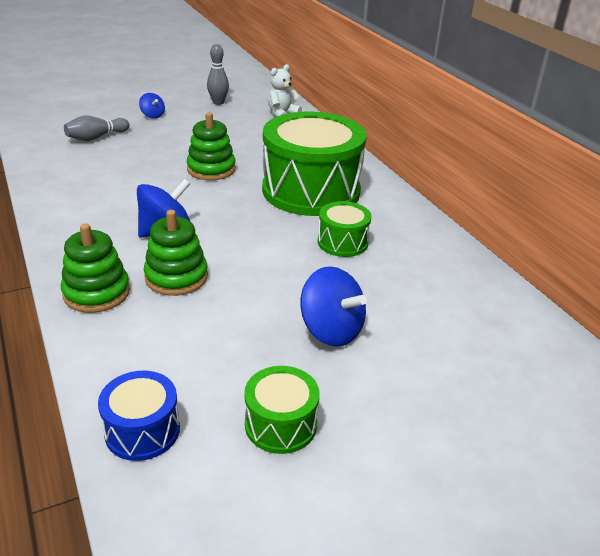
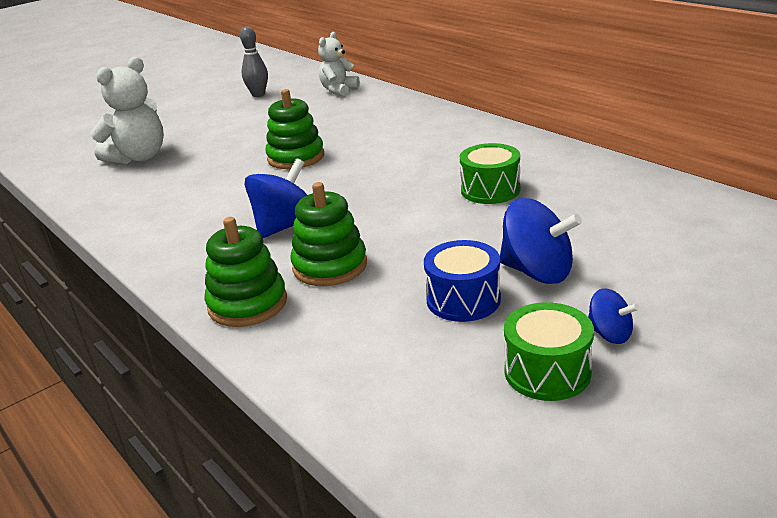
camera: 10 degrees left, 5 degrees down
grey bowling pin [64,116,130,141] -> white teddy bear [91,57,164,164]
blue drum [98,371,180,461] -> blue drum moved to [424,240,501,322]
blue spinning top [139,93,165,118] -> blue spinning top moved to [588,288,639,344]
green drum [262,111,366,216] -> none

